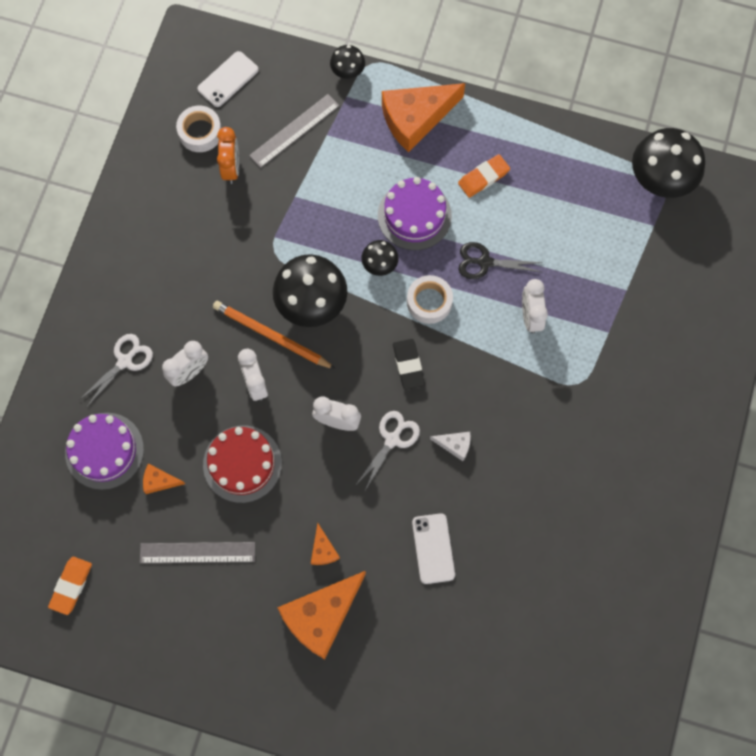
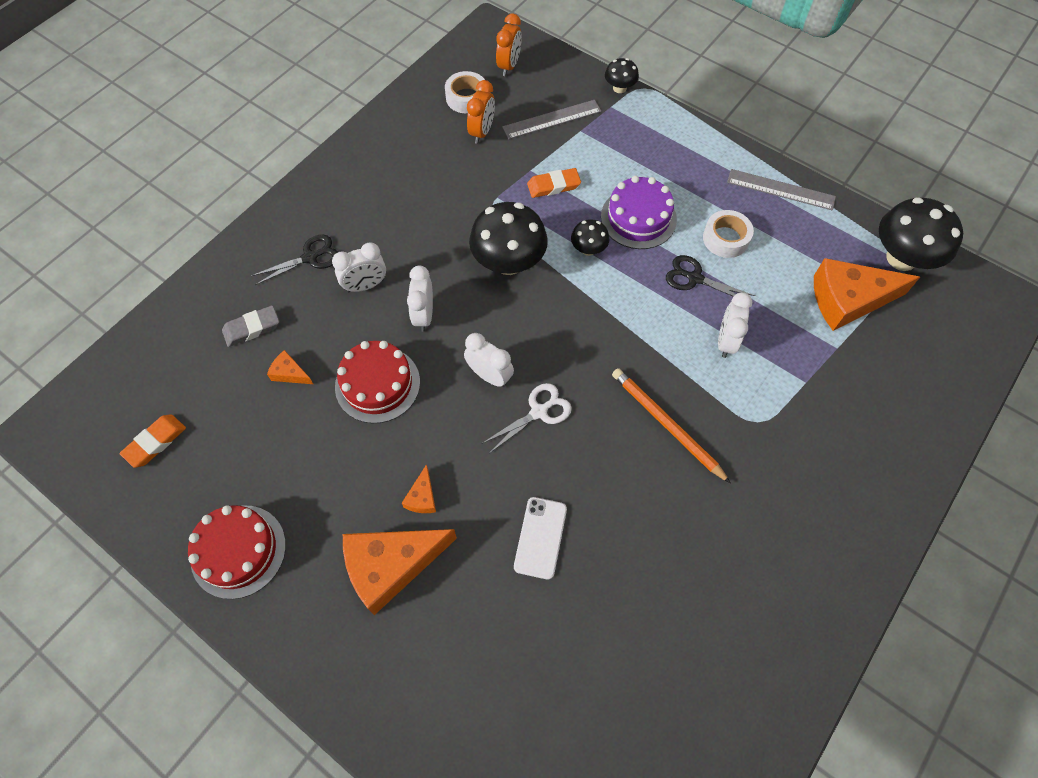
camera: 20 degrees right, 10 degrees down
purple cake [65,413,144,490] -> grey eraser [222,305,279,347]
white scissors [79,334,153,408] -> black scissors [251,235,338,285]
grey ruler [140,542,255,563] -> grey ruler moved to [727,169,836,210]
white phone [197,51,259,107] -> orange clock [496,14,522,76]
orange pencil [213,301,335,369] -> orange pencil moved to [612,368,731,484]
orange cheese [382,83,465,152] -> orange cheese moved to [814,258,920,331]
black eraser [393,339,425,390] -> none
white tape [407,275,453,324] -> white tape moved to [703,210,754,258]
white cheese [430,432,471,461] -> none
orange eraser [458,154,510,198] -> orange eraser moved to [527,168,581,198]
none -> red cake [188,505,286,599]

